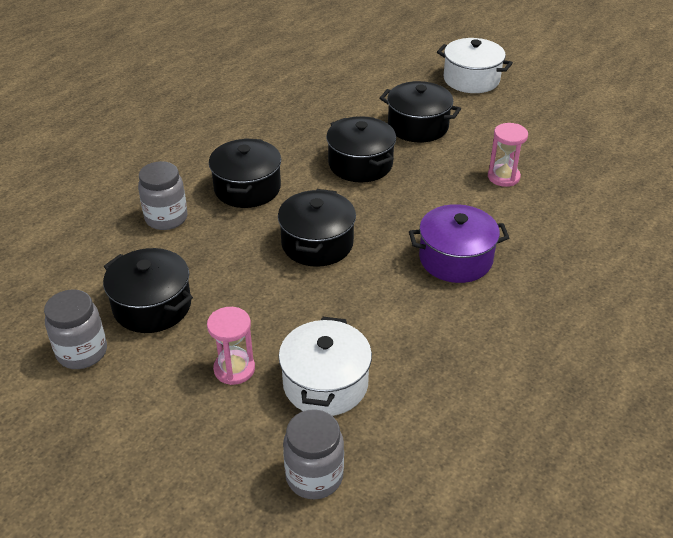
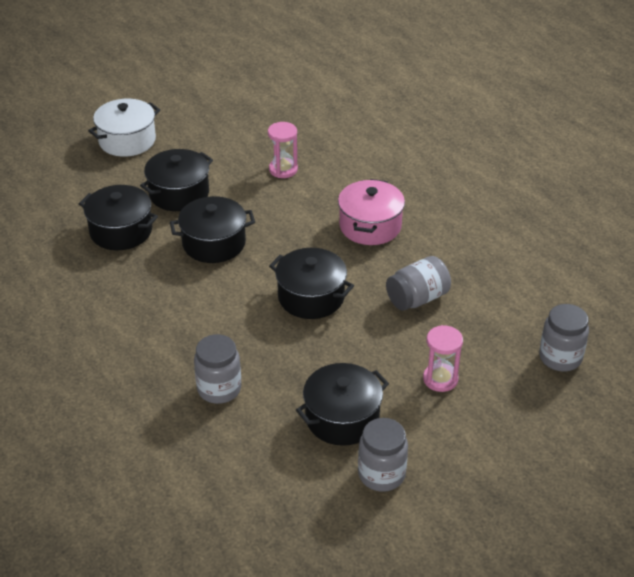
camera: 70 degrees left, 0 degrees up
black pot [209,138,281,208] -> black pot moved to [79,185,158,250]
white pot [278,317,372,416] -> none
purple pot [409,204,509,283] -> pink pot [338,179,405,245]
none -> grey jar [386,256,451,311]

